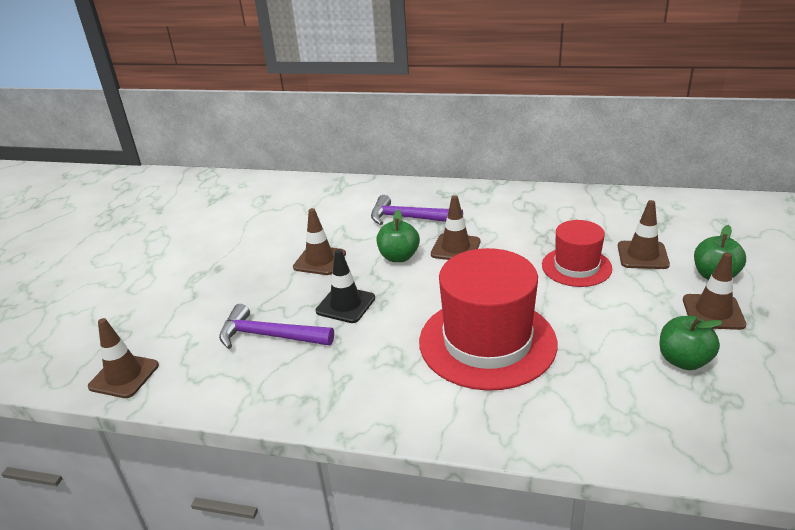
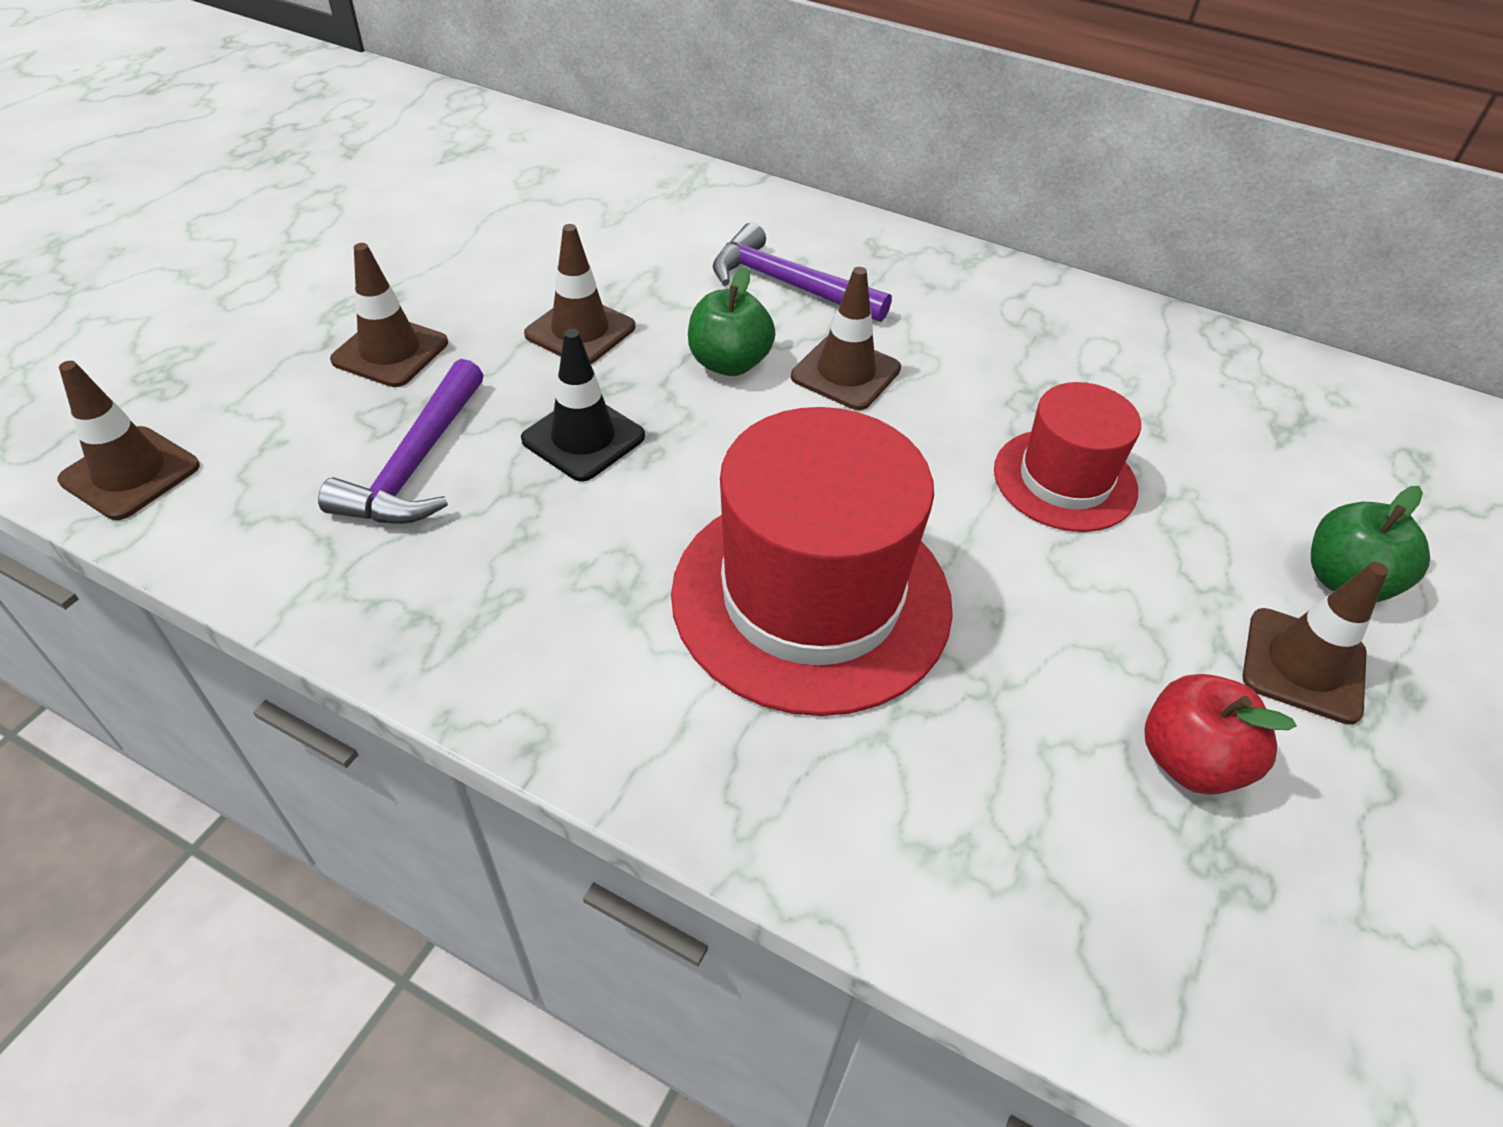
camera: 10 degrees right, 15 degrees up
purple hammer [219,304,334,349] -> purple hammer turned 105 degrees counterclockwise [318,359,483,524]
brown traffic cone [618,200,670,269] -> brown traffic cone moved to [330,243,448,387]
green apple [659,316,723,370] -> red apple [1144,674,1296,795]

